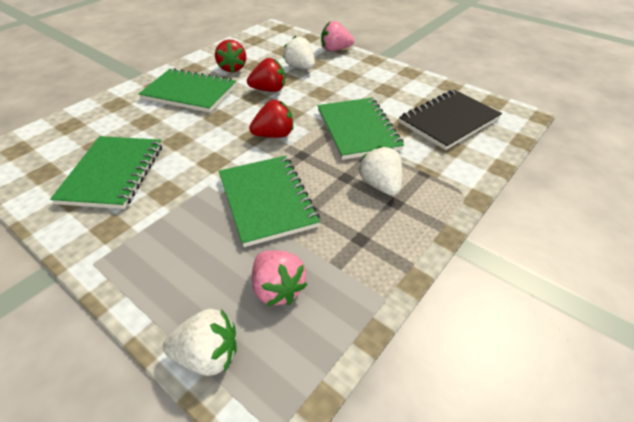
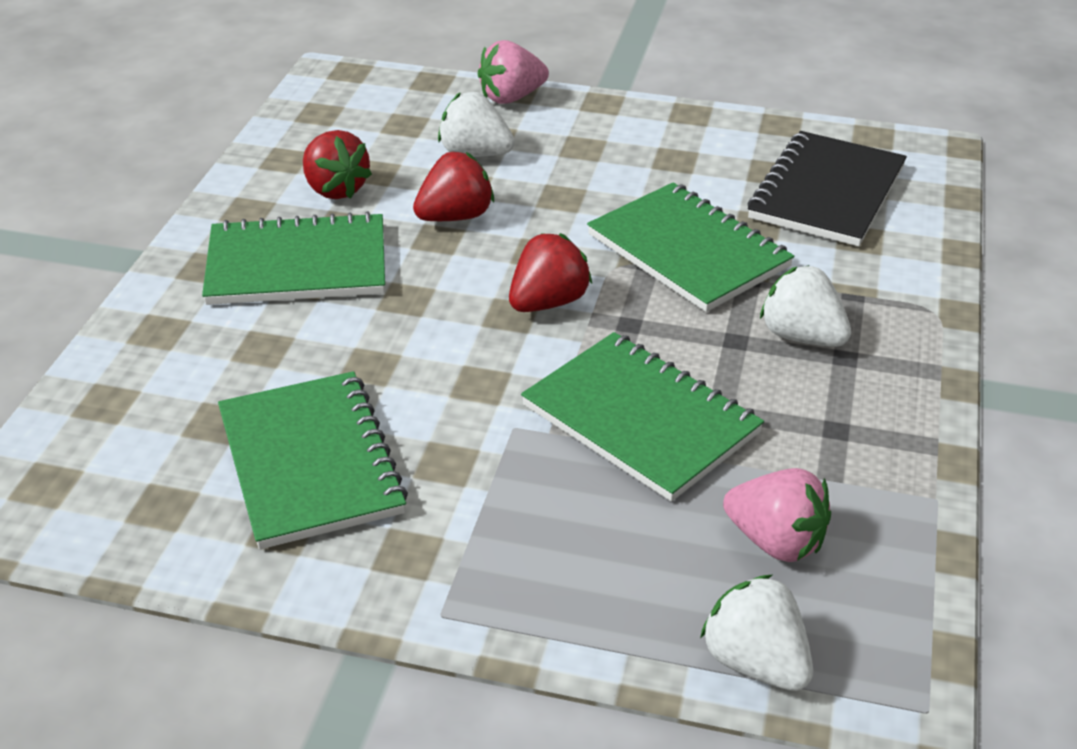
camera: 25 degrees left, 5 degrees down
white strawberry [163,309,237,376] -> white strawberry turned 105 degrees counterclockwise [700,575,813,691]

